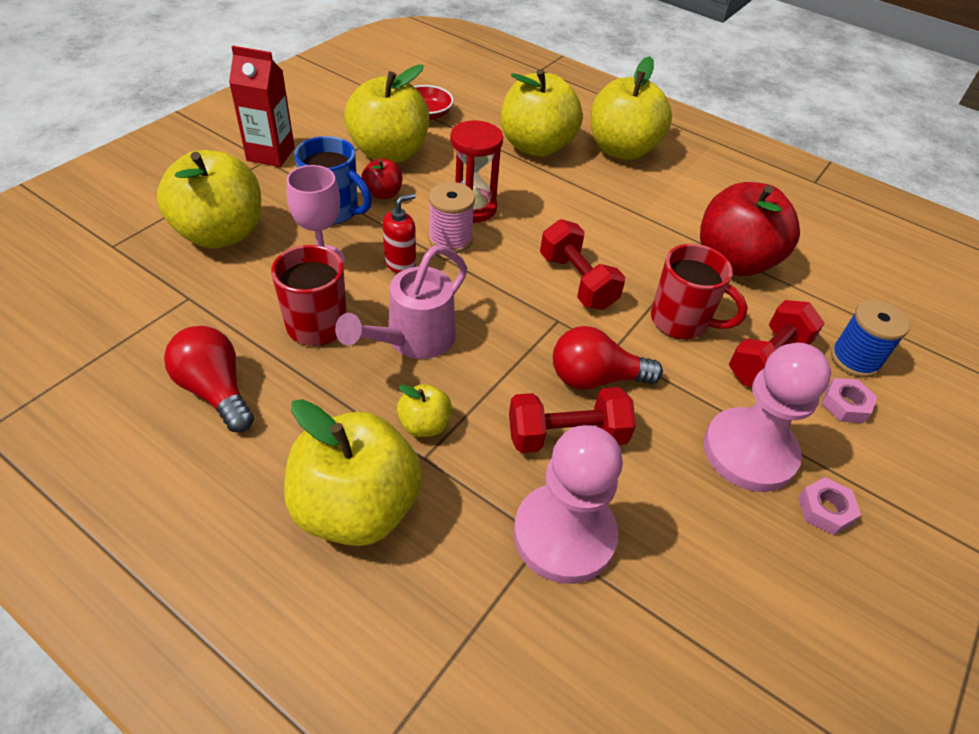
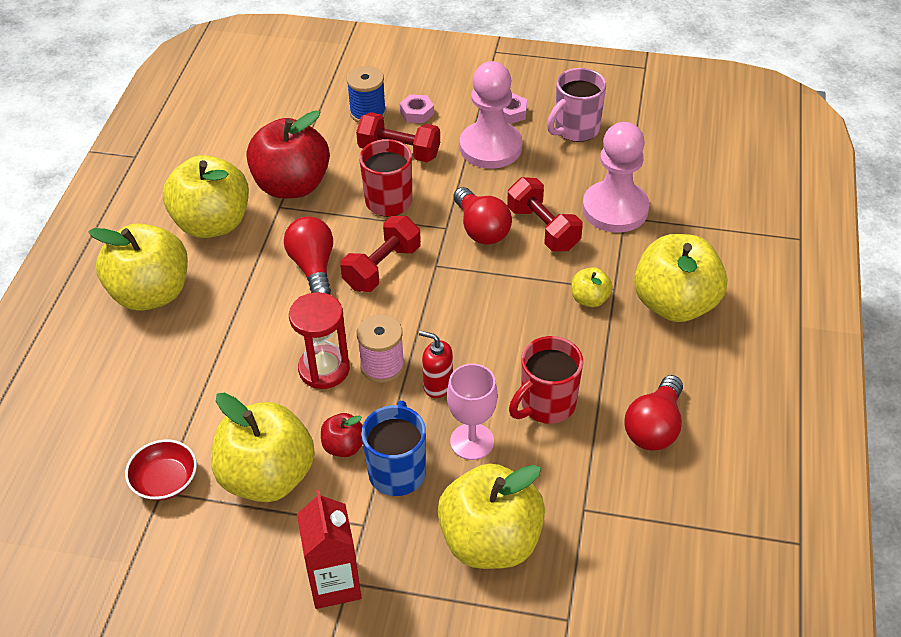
camera: 110 degrees left, 0 degrees up
pink watering can [335,246,467,359] -> none
yellow apple [501,69,583,157] -> yellow apple moved to [163,155,249,238]
none -> red light bulb [284,216,333,295]
none -> pink mug [547,68,606,142]

